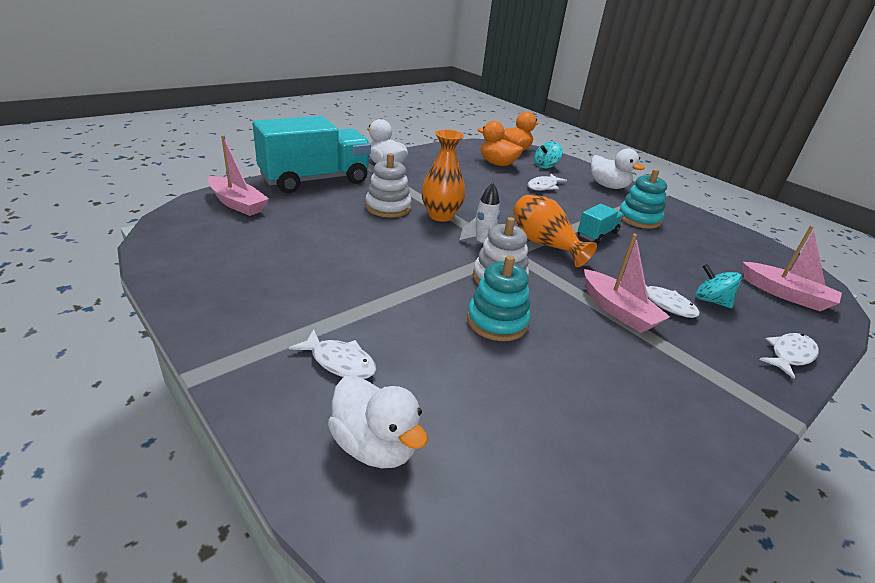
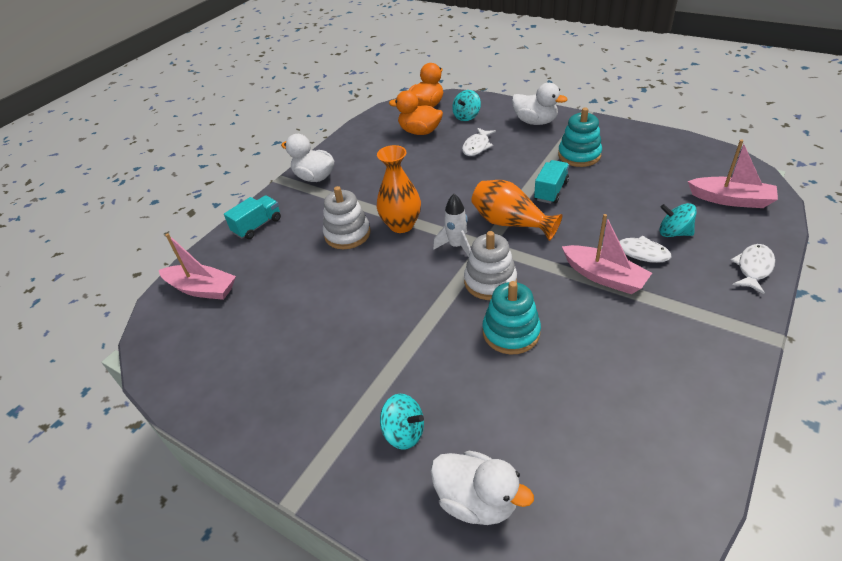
camera: 10 degrees left, 10 degrees up
turquoise truck [252,116,371,193] -> turquoise truck [224,195,281,239], size x0.46
white fish [289,329,377,379] -> turquoise spinning top [380,394,424,450]

